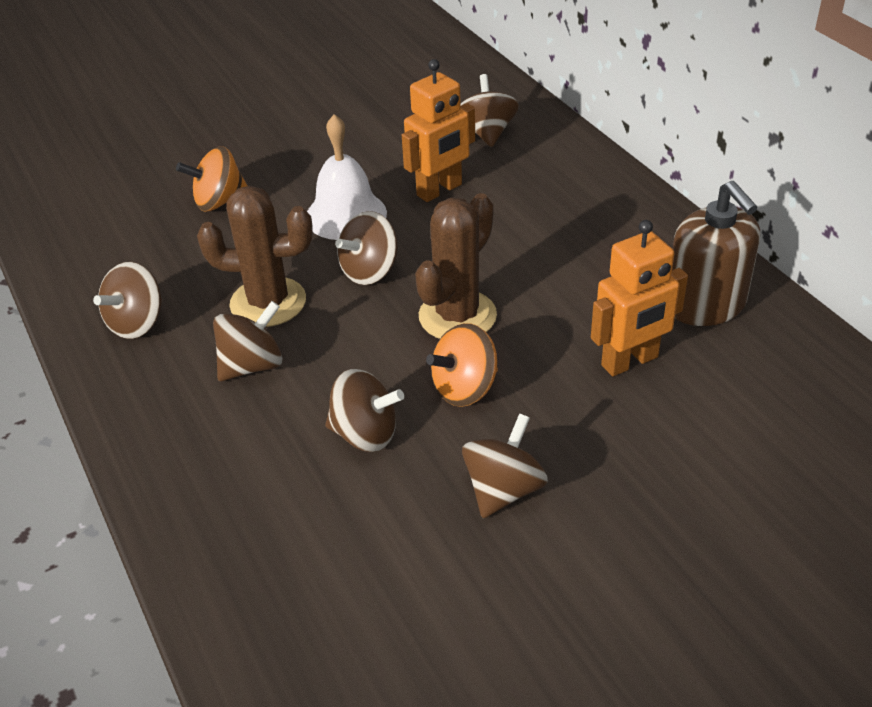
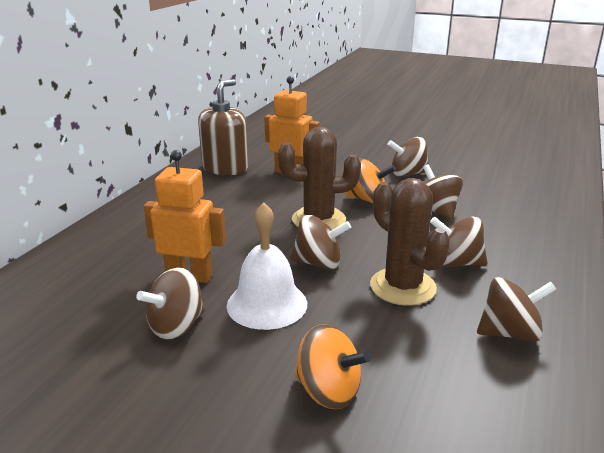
camera: 130 degrees left, 15 degrees down
brown spinning top [461,74,519,147] -> brown spinning top moved to [136,267,205,340]

